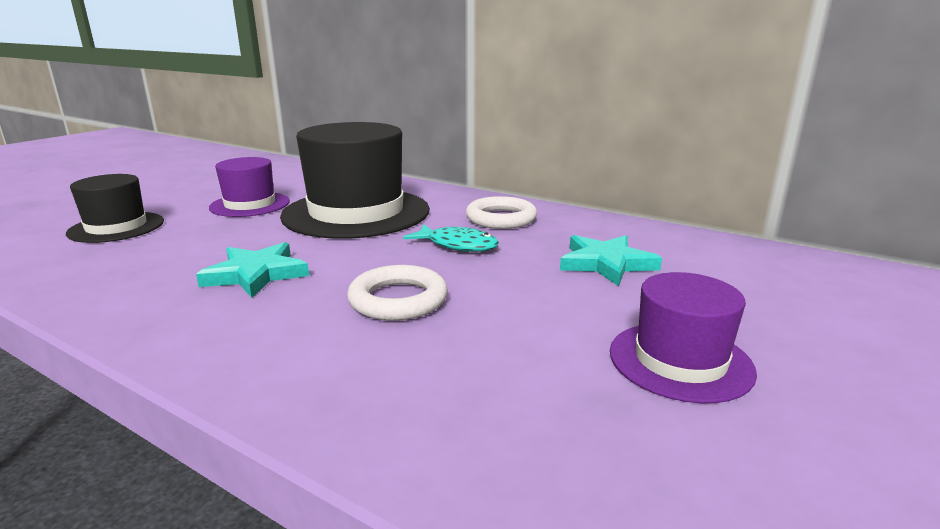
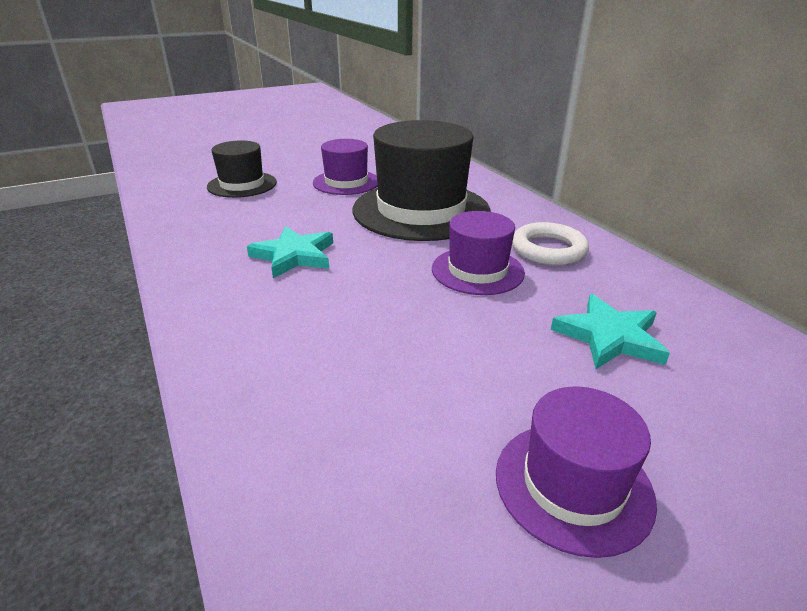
camera: 30 degrees right, 10 degrees up
white ring [347,265,448,321] -> none
turquoise fish [403,224,499,252] -> purple hat [432,211,525,295]

